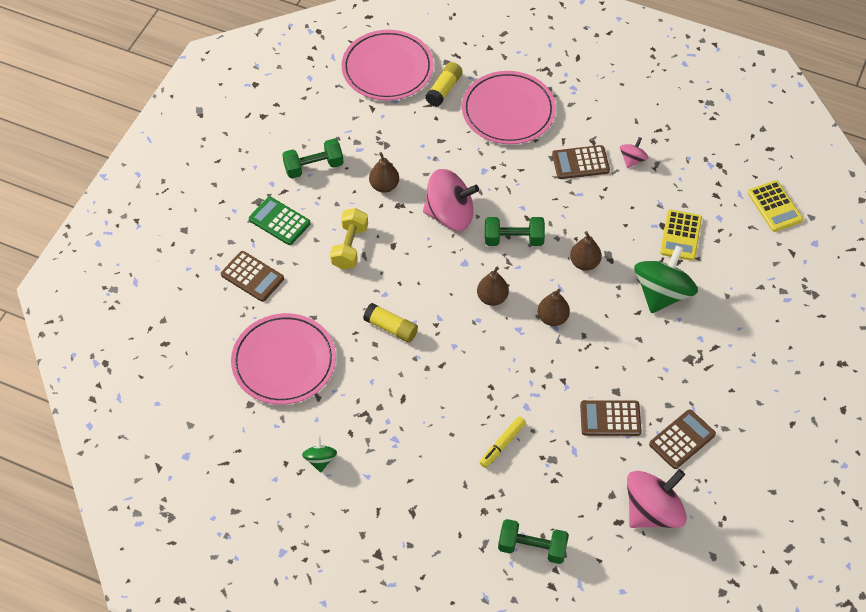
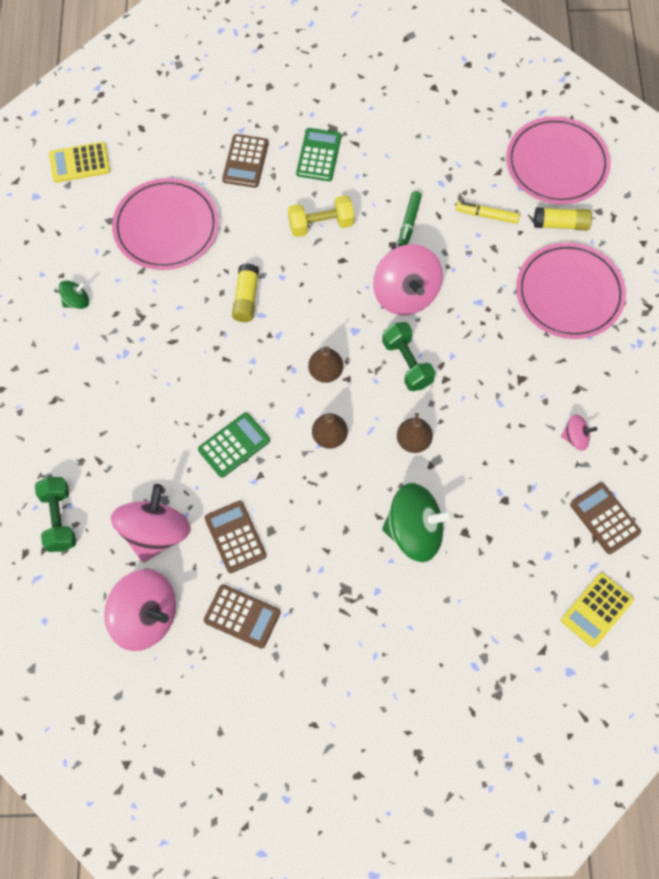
camera: 65 degrees right, 10 degrees up
green dumbbell [282,139,344,179] -> none
brown pear [369,152,399,193] -> green marker [398,191,422,246]
yellow marker [480,416,526,468] -> yellow marker moved to [456,202,520,224]
brown calculator [552,145,610,179] -> brown calculator moved to [570,482,641,554]
yellow calculator [660,210,702,261] -> yellow calculator moved to [49,142,110,183]
none -> pink spinning top [111,484,191,563]
none -> green calculator [198,412,270,477]

